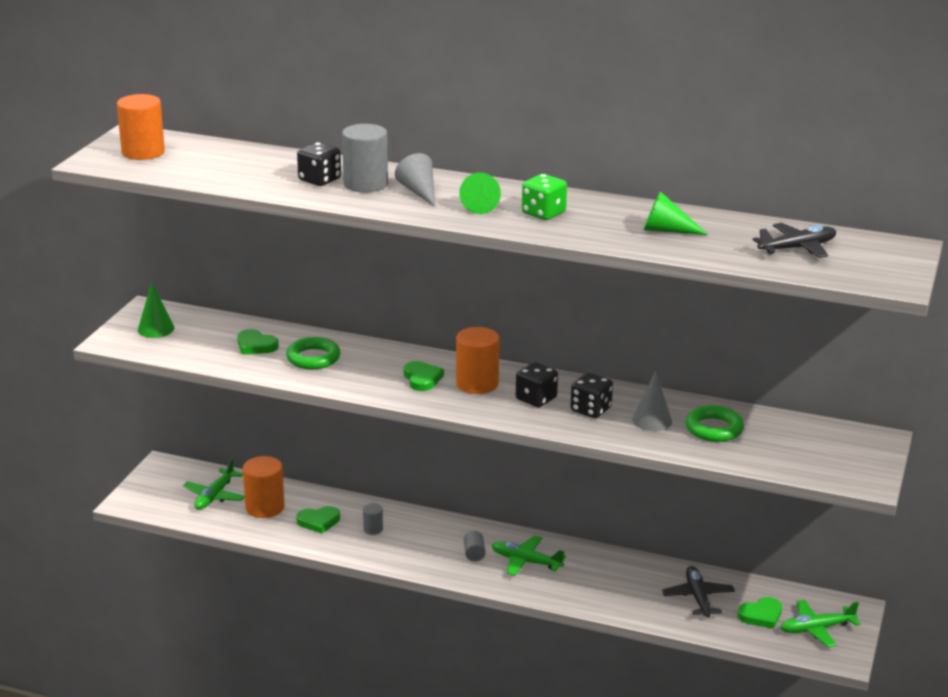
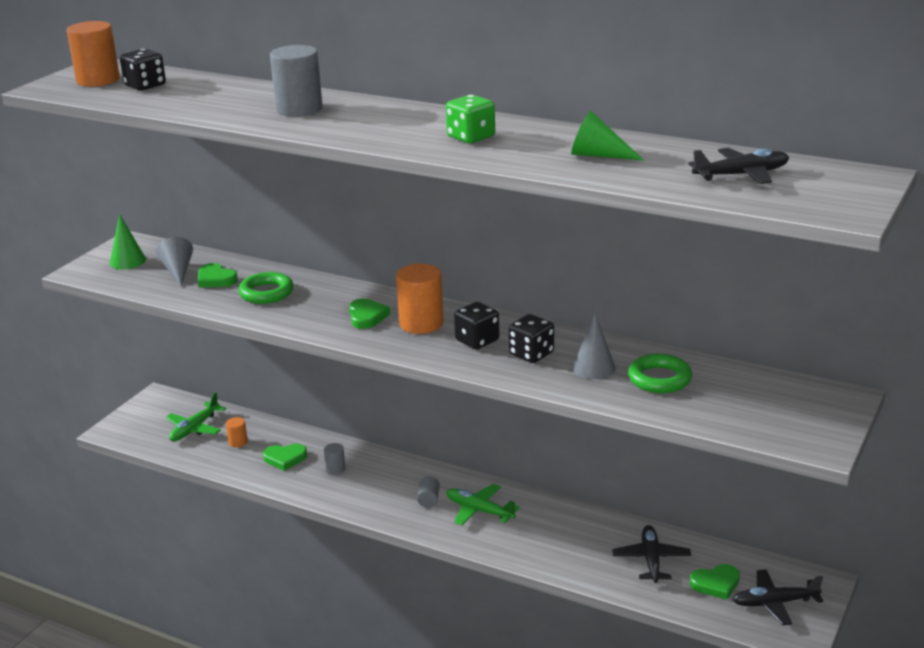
camera: 10 degrees right, 0 degrees up
orange cylinder [243,456,284,518] -> orange cylinder [226,417,248,447], size x0.49
black dice [297,142,341,186] -> black dice moved to [120,49,166,91]
grey cone [395,153,435,207] -> grey cone moved to [156,237,193,287]
green cone [459,173,501,214] -> none
green plane [780,600,860,647] -> black plane [732,569,823,625]

